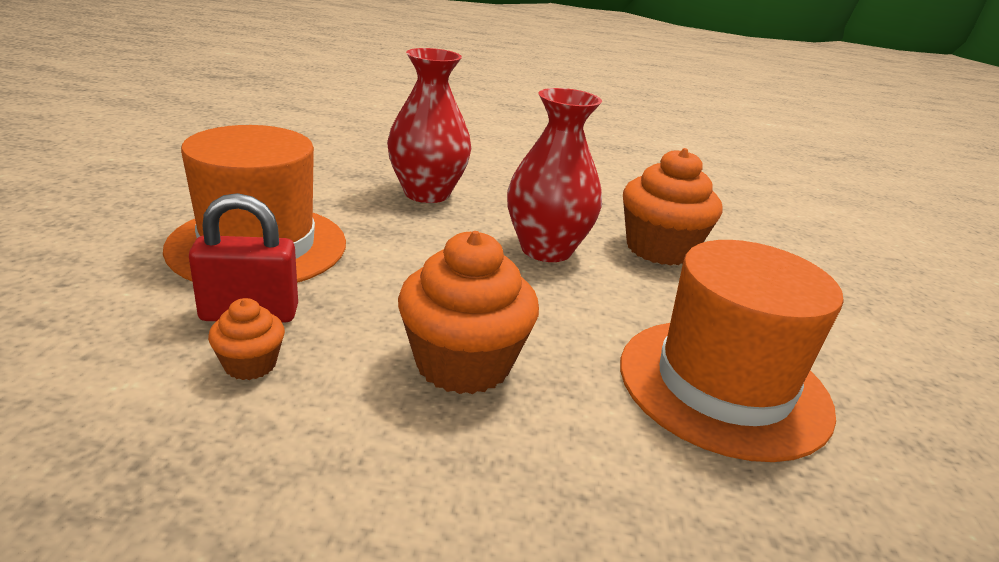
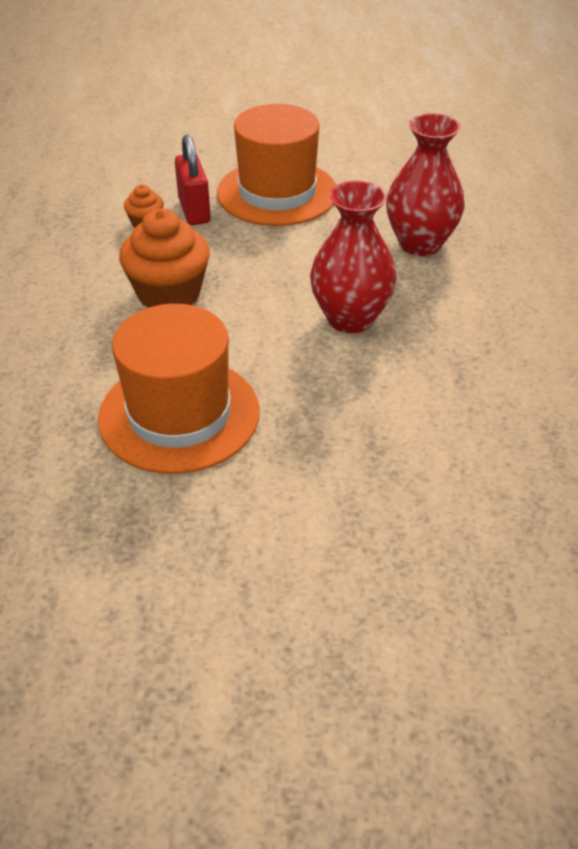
camera: 85 degrees right, 15 degrees up
orange cupcake [623,148,722,266] -> none

